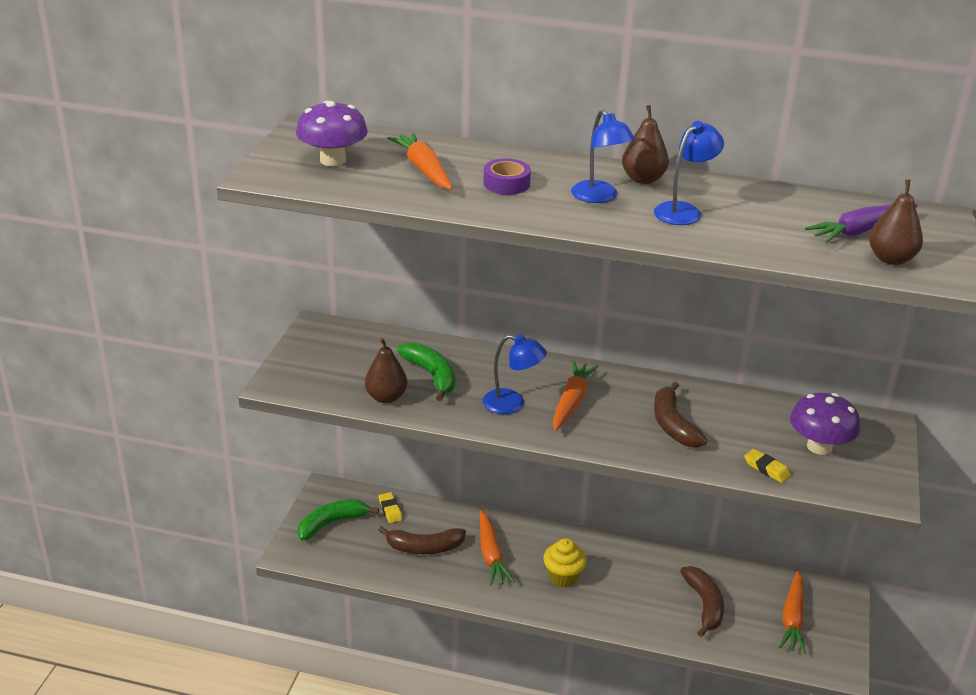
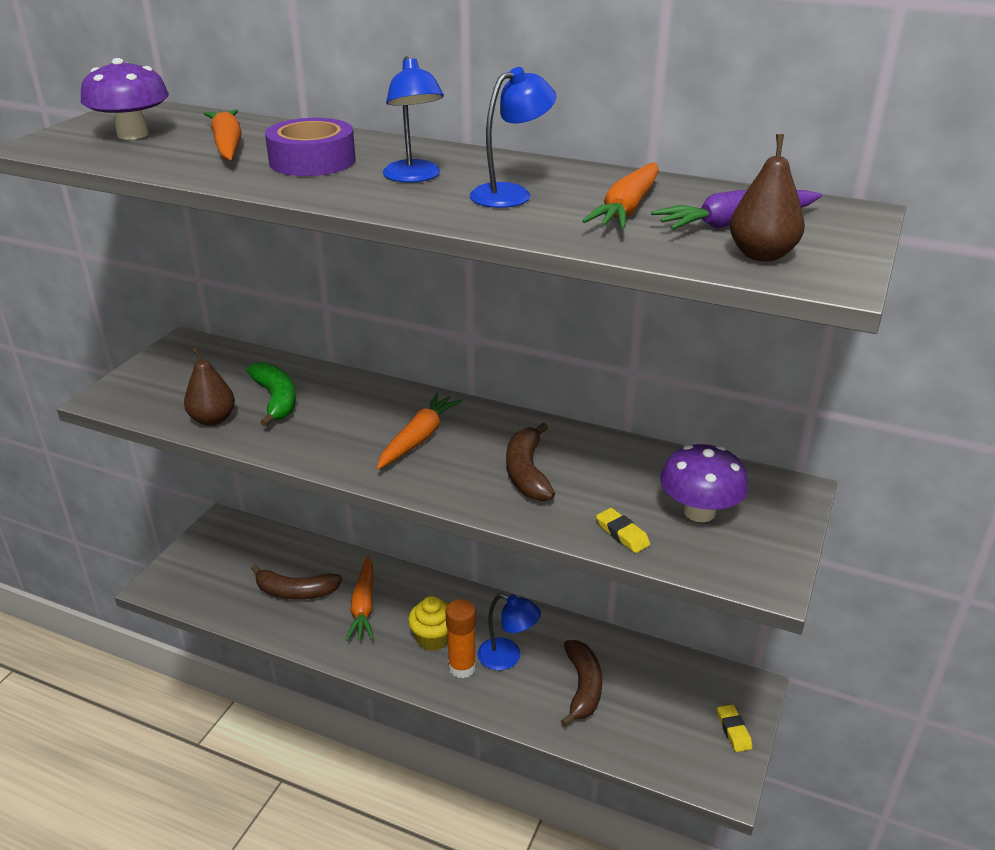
camera: 10 degrees right, 0 degrees up
green banana [298,499,379,541] -> none
yellow eraser [378,492,403,523] -> yellow eraser moved to [717,704,752,752]
purple tape [483,158,531,195] -> purple tape [265,118,356,176], size x1.50
blue lamp [483,334,547,414] -> blue lamp moved to [477,593,541,670]
brown pear [622,105,669,184] -> none
orange carrot [779,571,806,653] -> orange carrot moved to [582,163,659,229]
none -> orange glue stick [446,599,476,678]

